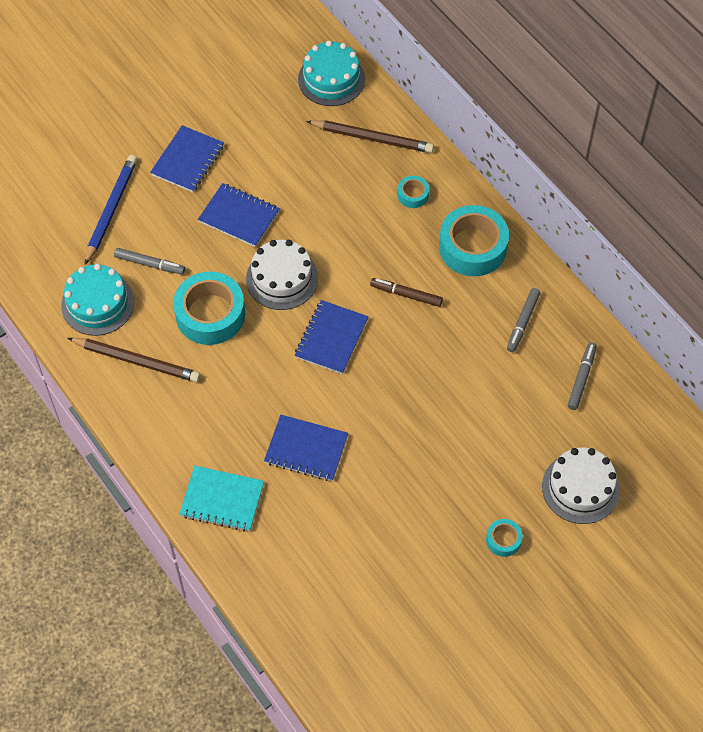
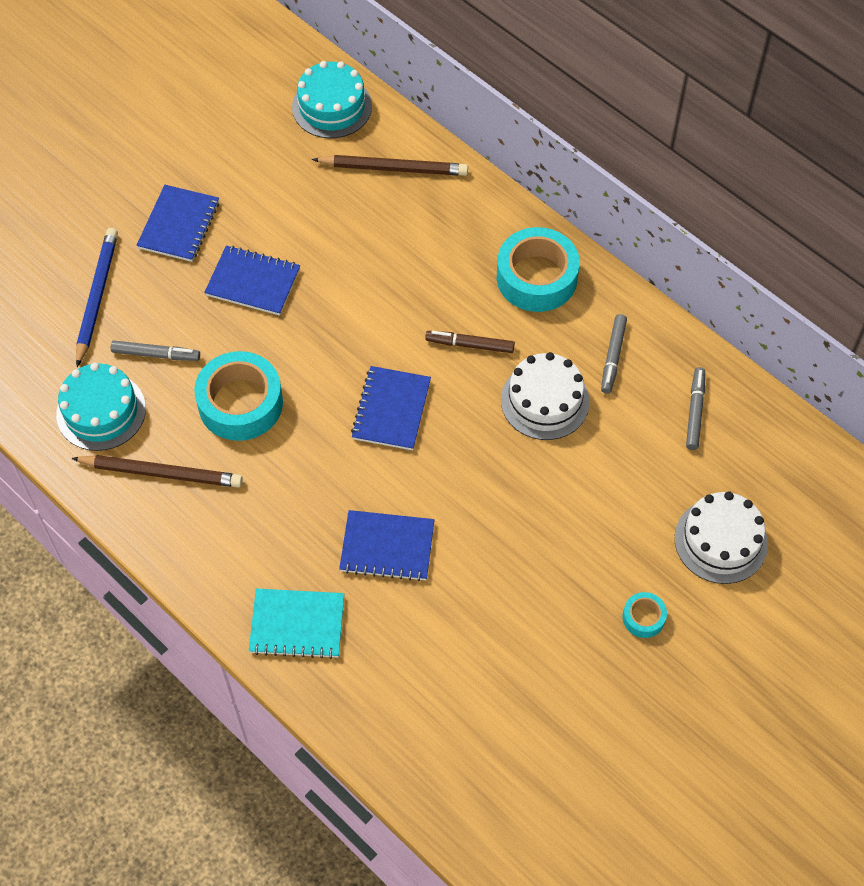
camera: 10 degrees left, 0 degrees up
white cake [246,240,318,310] -> white cake moved to [501,352,590,440]
turquoise tape [397,176,429,208] -> none

